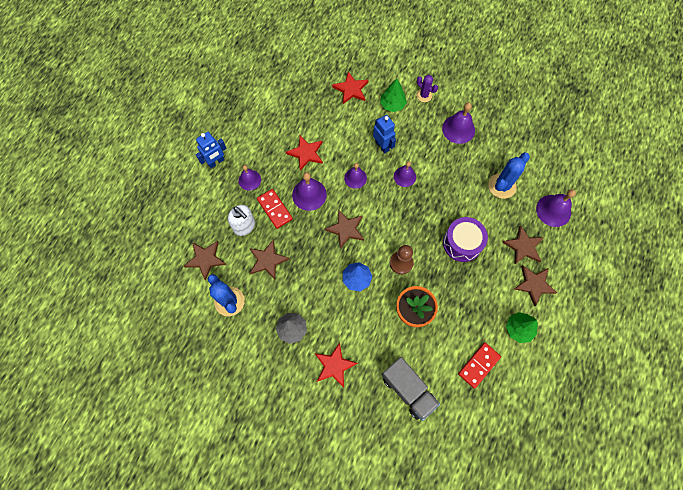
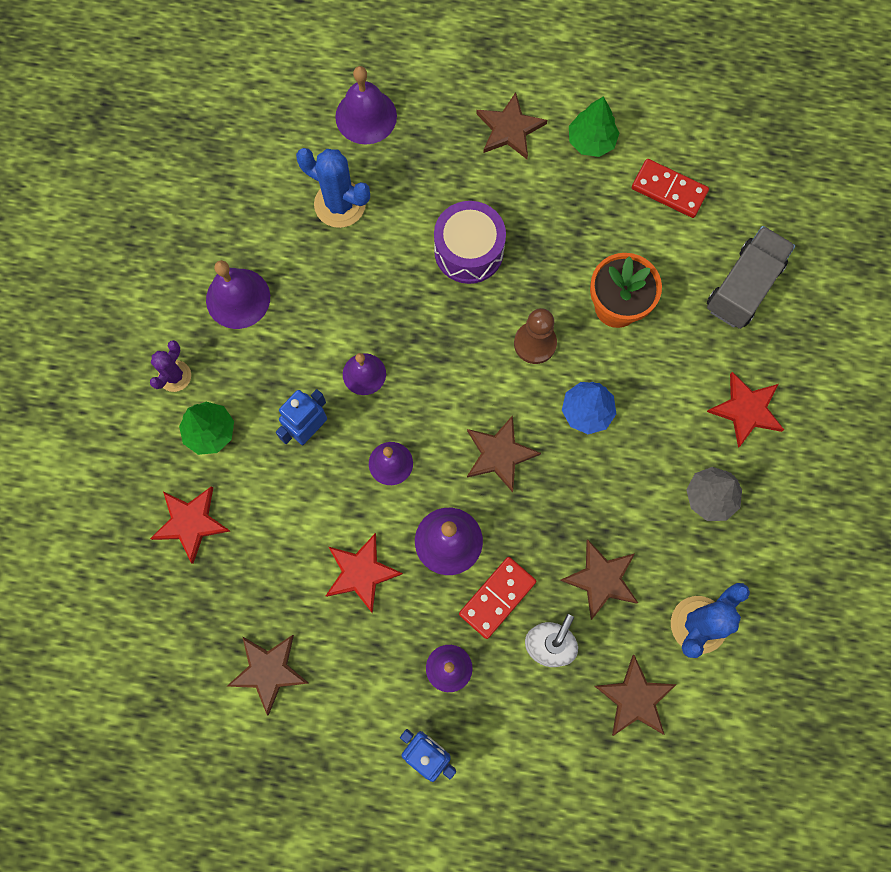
camera: 105 degrees left, 5 degrees up
brown star [502,225,544,265] -> brown star moved to [227,635,309,716]

